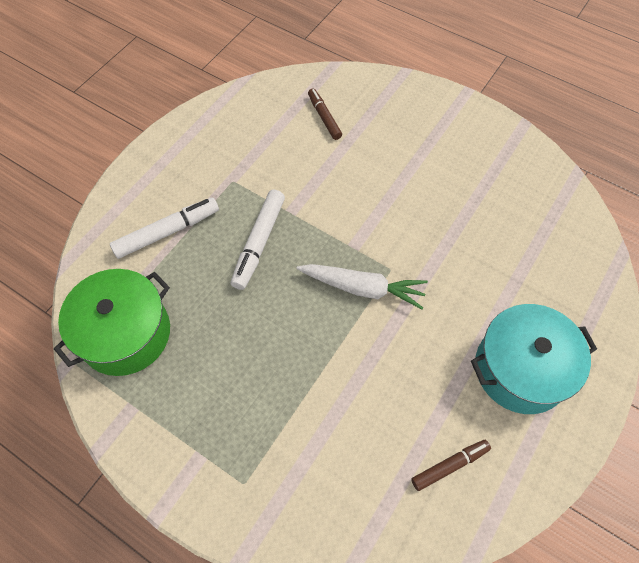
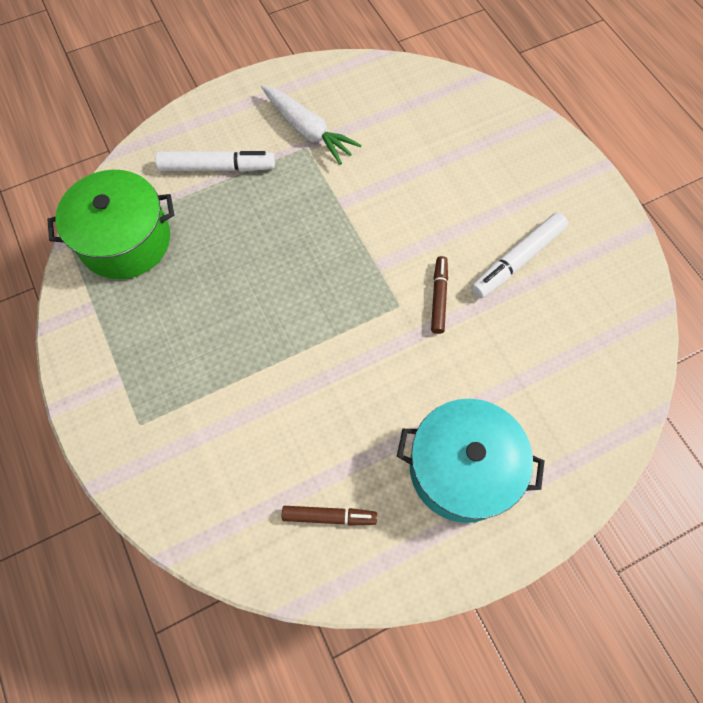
camera: 30 degrees right, 5 degrees up
white marker [231,190,285,290] -> white marker moved to [471,212,568,298]
white carrot [296,264,428,309] -> white carrot moved to [261,85,362,165]
brown marker [308,89,342,140] -> brown marker moved to [431,256,448,334]

